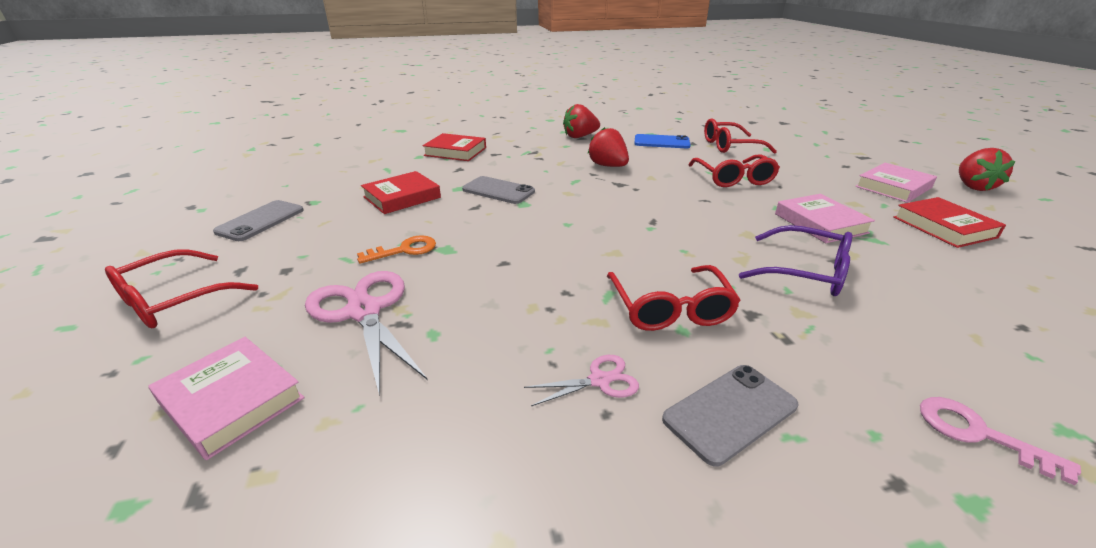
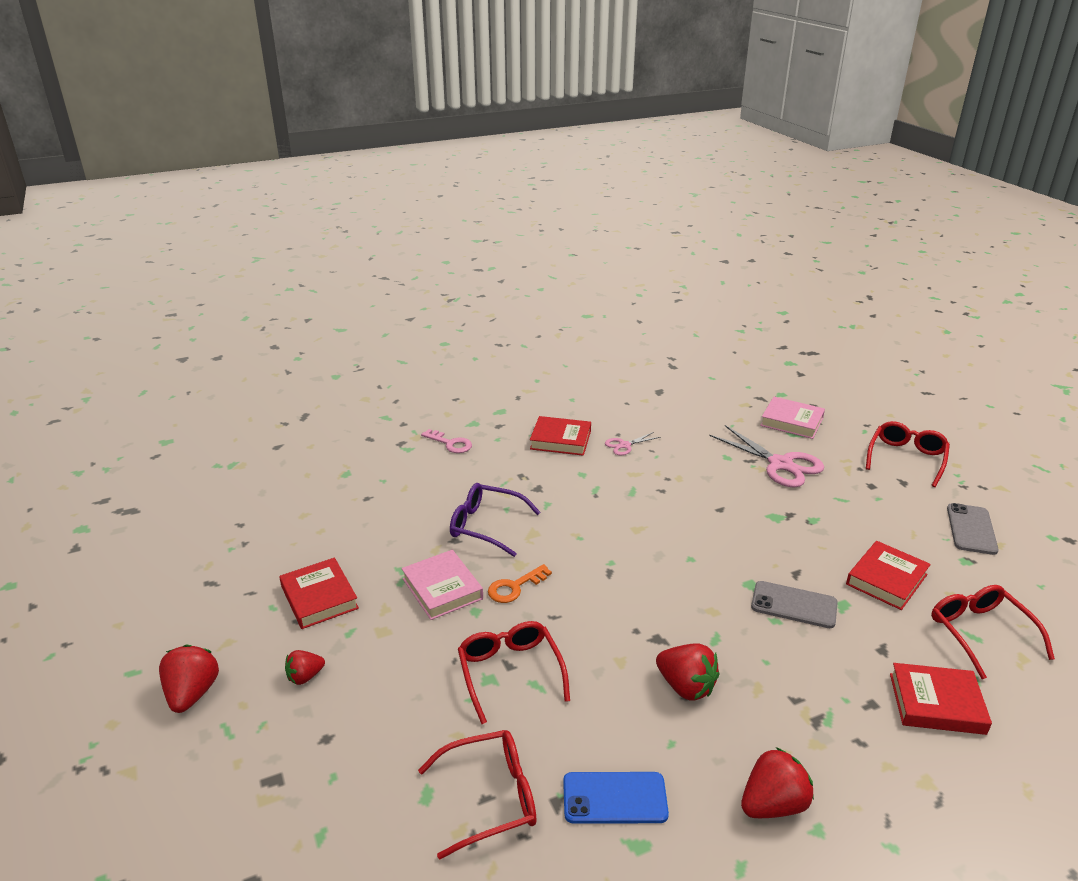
camera: 170 degrees right, 0 degrees up
orange key [357,235,436,264] -> orange key moved to [488,564,552,603]
red glasses [607,265,741,331] -> red glasses moved to [931,585,1055,679]
grey phone [662,365,798,467] -> red book [530,416,591,456]
pink book [855,163,937,203] -> red strawberry [285,650,325,685]

